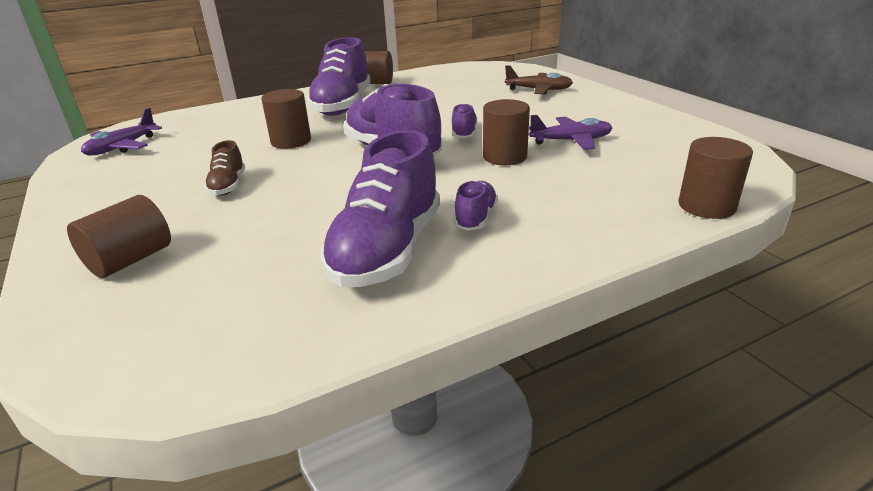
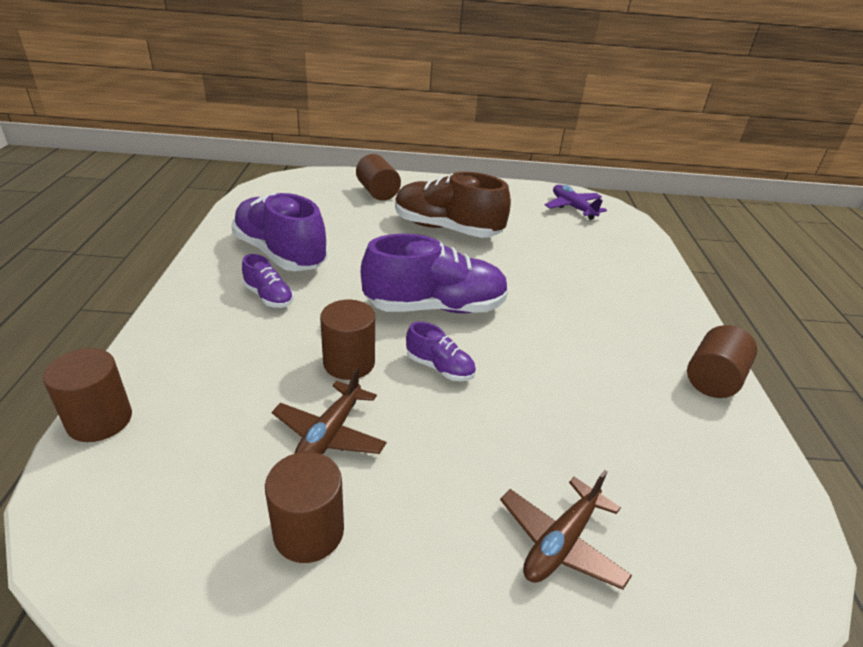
camera: 115 degrees right, 5 degrees up
brown shoe [204,140,245,196] -> brown shoe [395,172,511,238], size x2.10
brown cylinder [261,89,311,149] -> brown cylinder moved to [265,452,344,563]
purple shoe [306,37,371,116] -> none
purple plane [529,115,612,150] -> brown plane [272,367,387,455]

